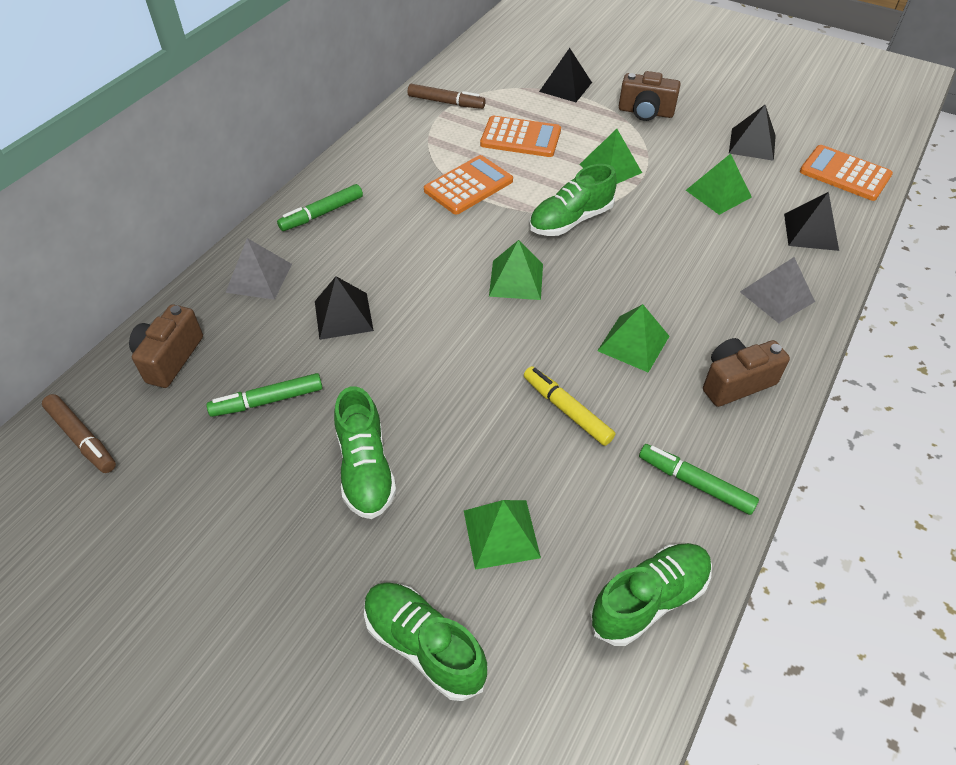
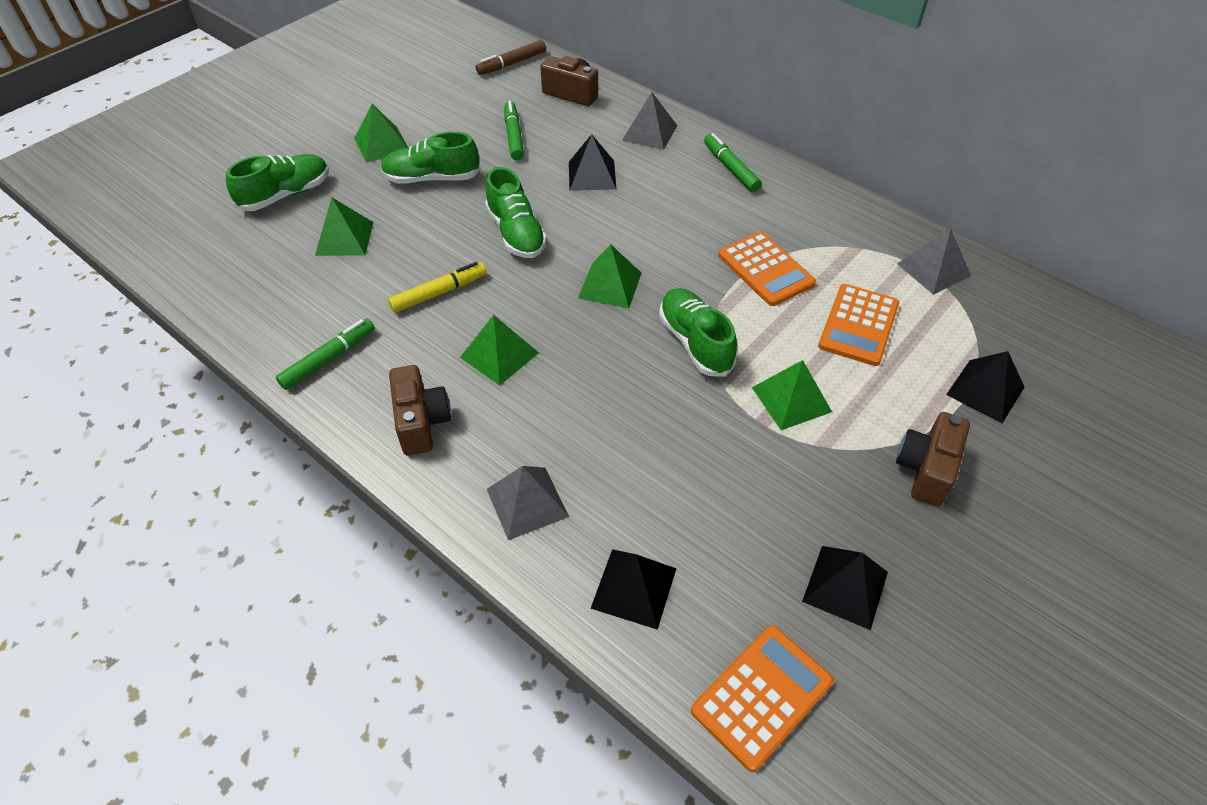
camera: 100 degrees right, 0 degrees up
brown marker [408,84,486,109] -> grey pyramid [897,229,971,295]
green shoe [589,543,712,646] -> green shoe moved to [485,167,547,258]
green pyramid [686,153,752,215] -> green pyramid moved to [354,104,408,163]

